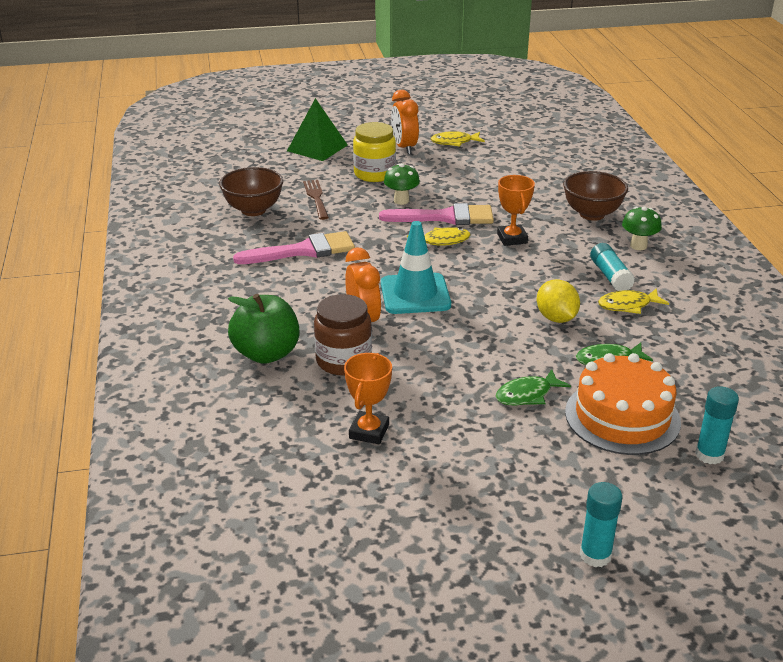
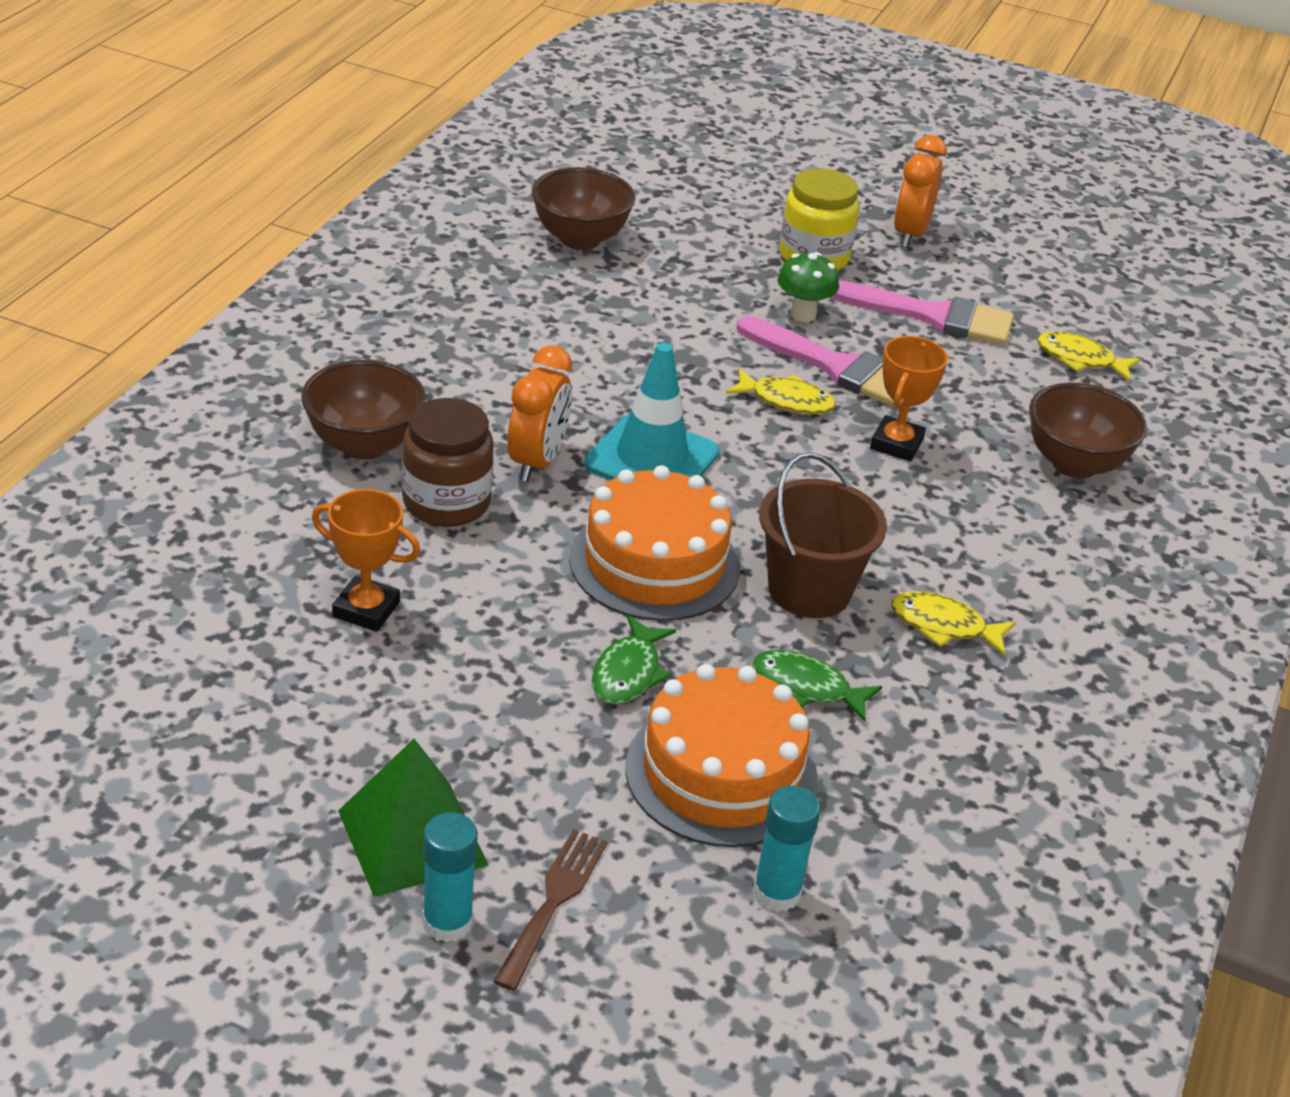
camera: 30 degrees right, 5 degrees up
green apple [228,294,299,364] -> brown bowl [301,360,426,460]
pink brush [233,231,355,264] -> pink brush moved to [829,281,1014,345]
green pyramid [287,98,348,161] -> green pyramid moved to [338,739,489,897]
brown fork [303,180,329,220] -> brown fork moved to [493,829,608,991]
orange trophy [344,353,392,444] -> orange trophy turned 60 degrees clockwise [312,489,421,632]
yellow fish [431,131,485,147] -> yellow fish moved to [1037,332,1141,382]
green fish [495,369,571,405] -> green fish turned 75 degrees counterclockwise [592,615,676,705]
yellow lemon [537,279,580,323] -> brown bucket [759,452,887,618]
turquoise glue stick [590,243,635,291] -> none
green mushroom [622,207,662,250] -> none
none -> orange cake [569,465,740,621]

